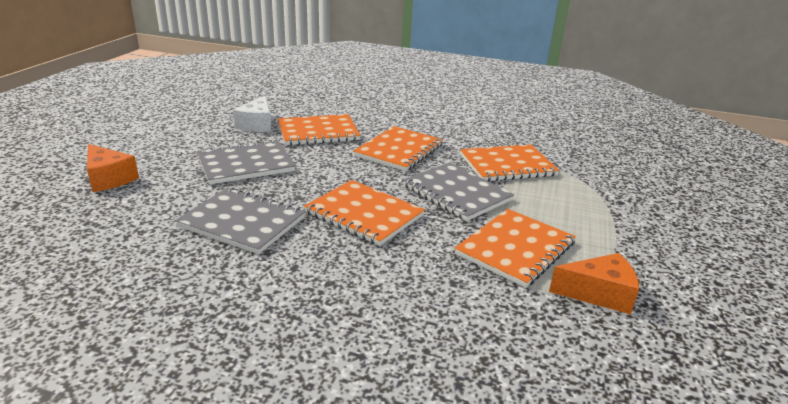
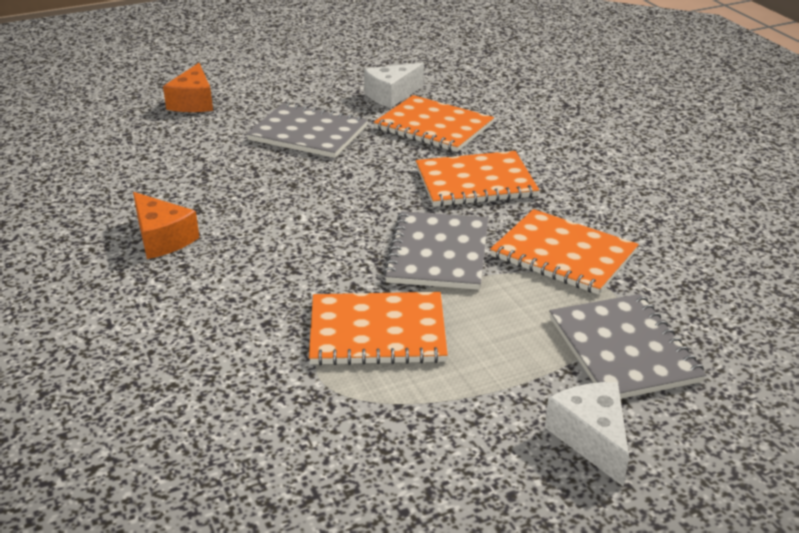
camera: 50 degrees right, 5 degrees up
grey notebook [175,188,305,254] -> grey notebook moved to [549,294,706,399]
orange notebook [304,180,425,246] -> none
orange cheese [549,253,639,314] -> orange cheese moved to [133,192,200,259]
none -> white cheese [545,382,629,487]

